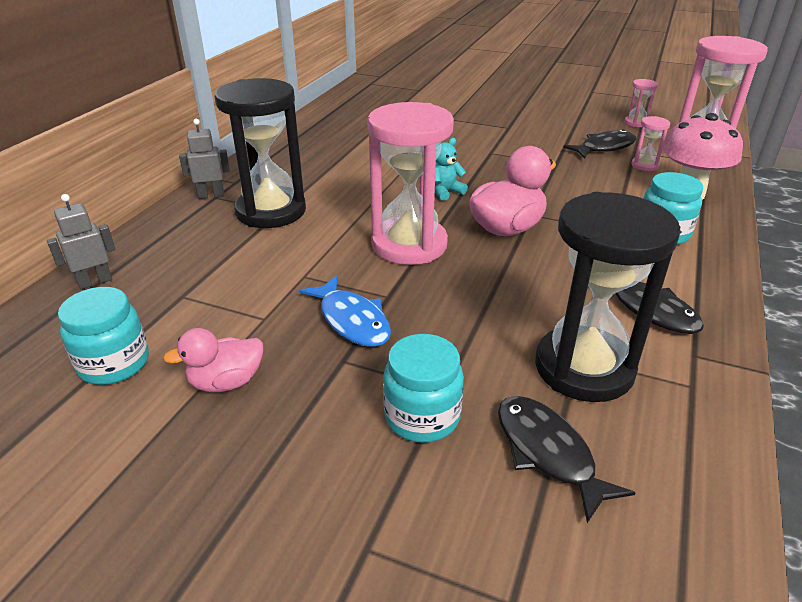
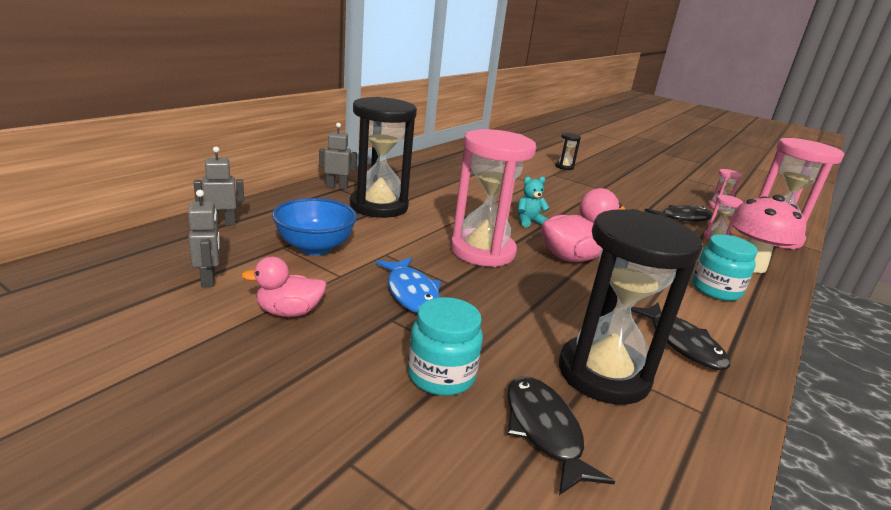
camera: 10 degrees right, 10 degrees down
turquoise jar [58,287,149,385] -> grey robot [188,190,220,288]
none -> blue bowl [272,198,357,255]
none -> black hourglass [555,133,581,170]

